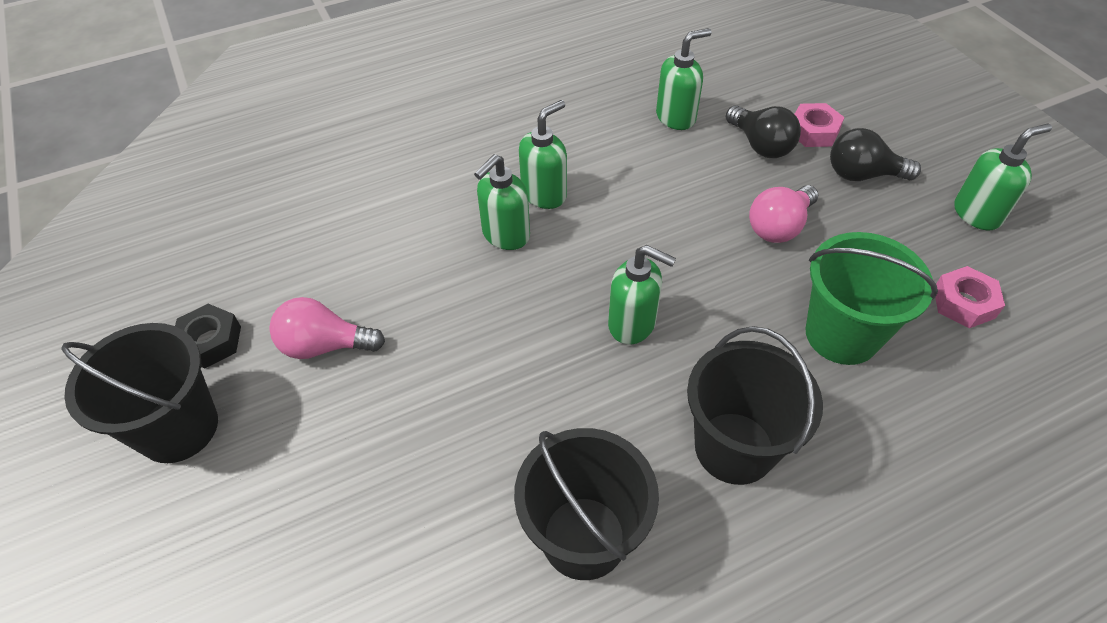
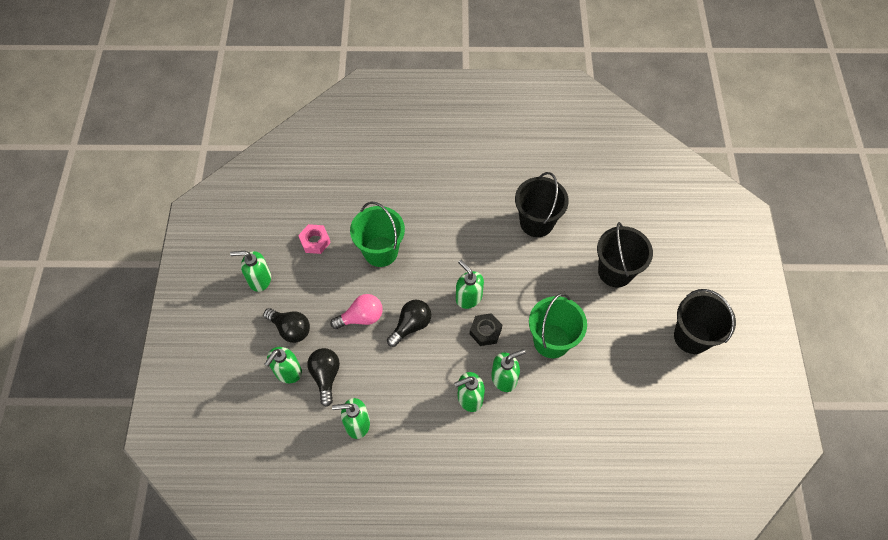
camera: 155 degrees left, 10 degrees up
black nut [175,304,241,369] -> black nut moved to [470,313,502,346]
pink light bulb [269,297,385,359] -> none
black bucket [687,326,823,485] -> black bucket moved to [597,222,653,288]
pink nut [795,103,845,147] -> green soap dispenser [264,347,302,383]
none -> black light bulb [387,300,431,347]
none -> green bucket [529,293,587,358]

